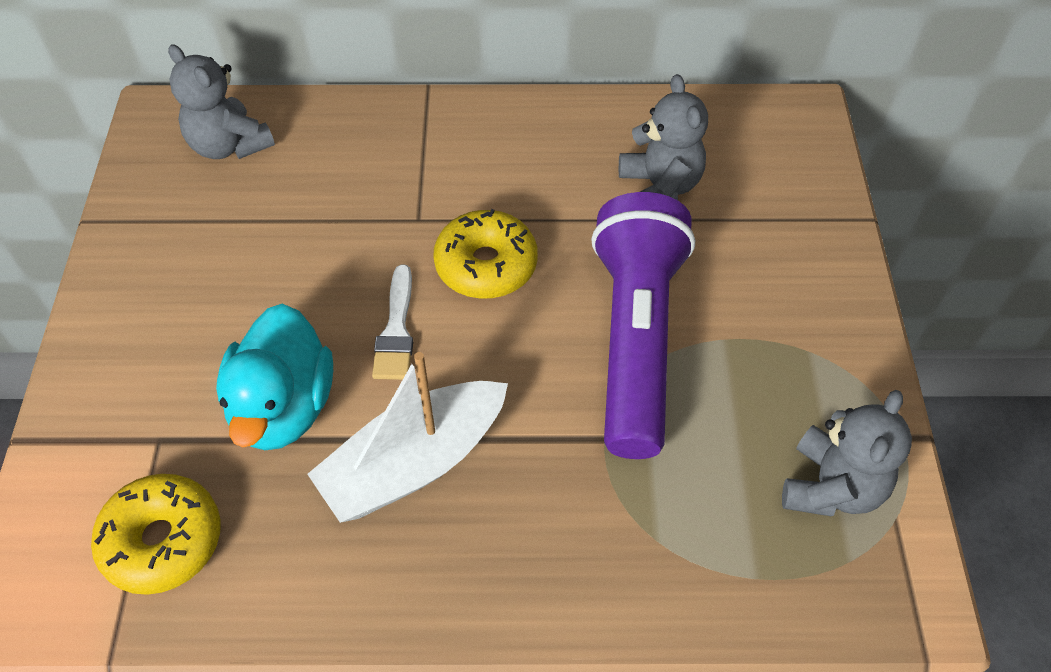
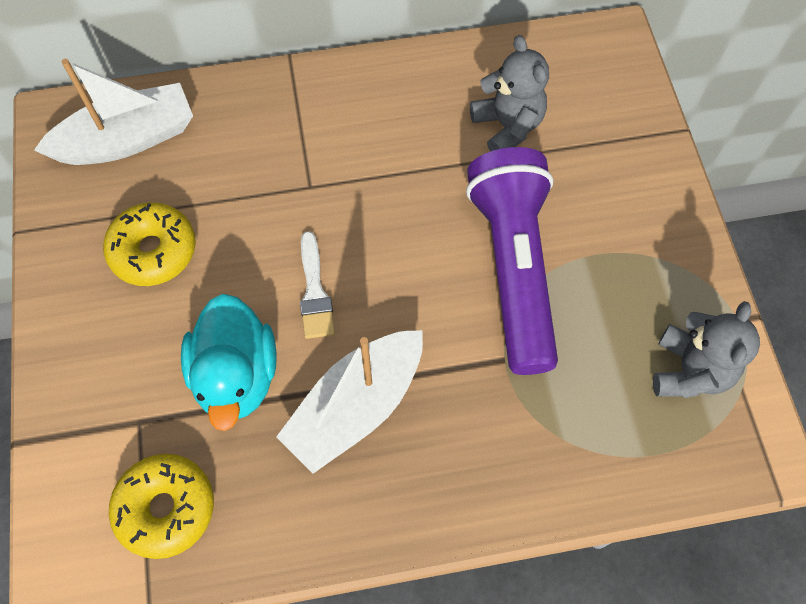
camera: 10 degrees left, 10 degrees up
grey teddy bear [168,44,275,159] -> white boat [34,59,193,165]
yellow donut [433,209,538,299] -> yellow donut moved to [103,202,196,286]

